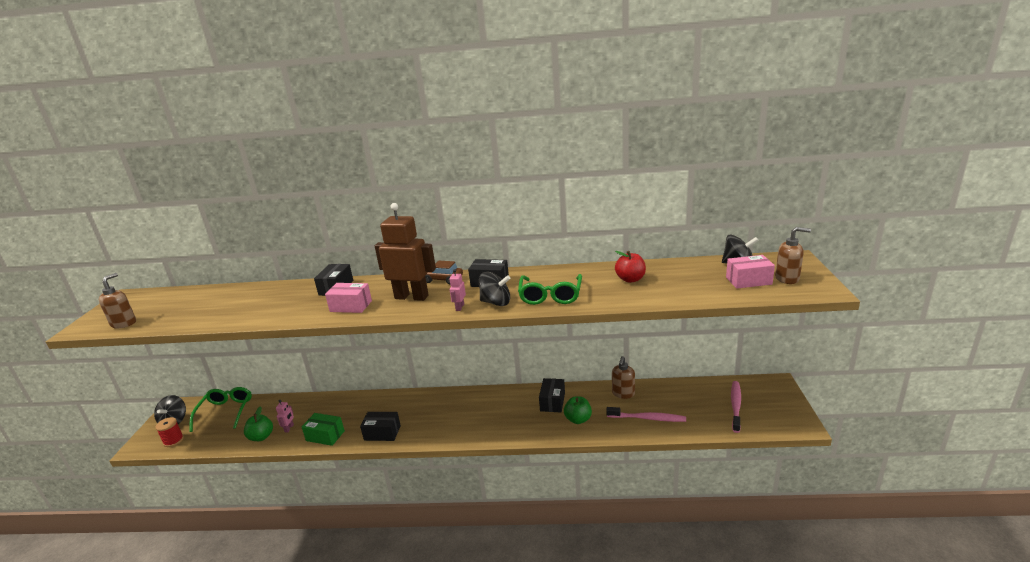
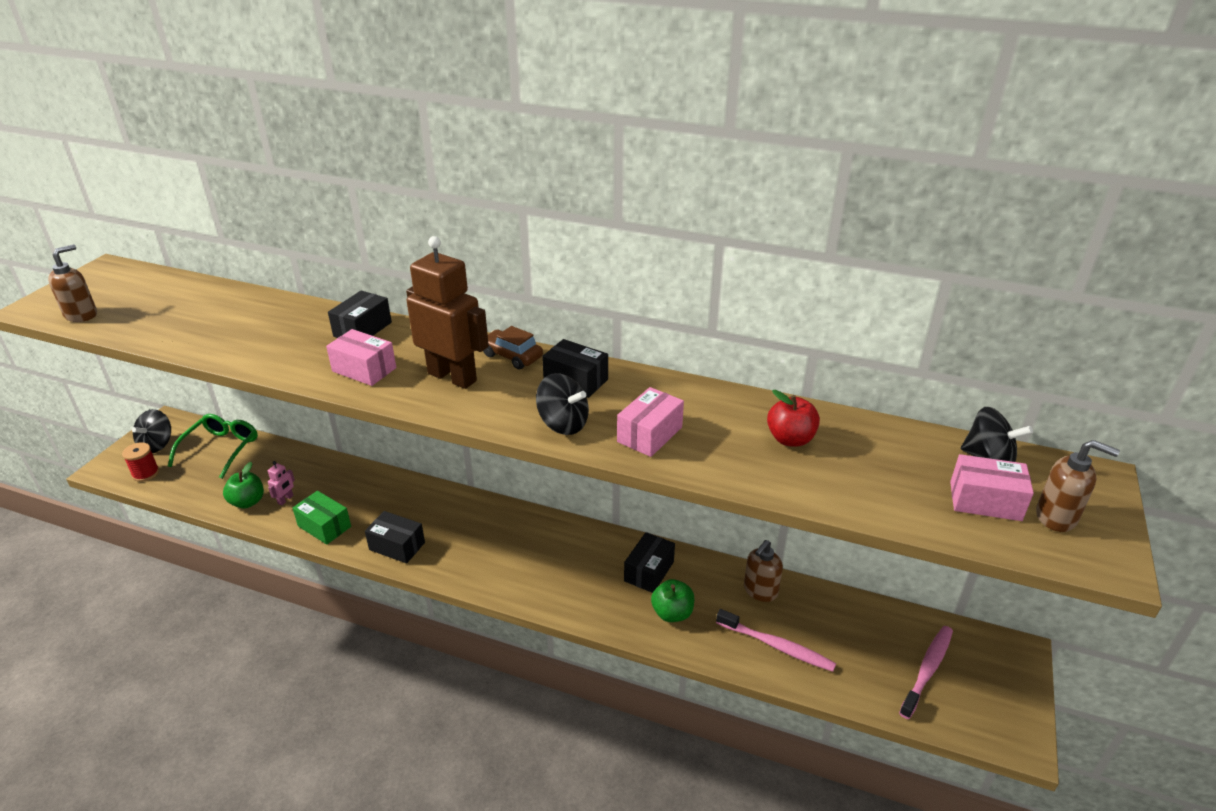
camera: 15 degrees right, 10 degrees up
pink robot [449,269,466,311] -> none
green glasses [518,274,582,305] -> pink box [617,387,684,457]

